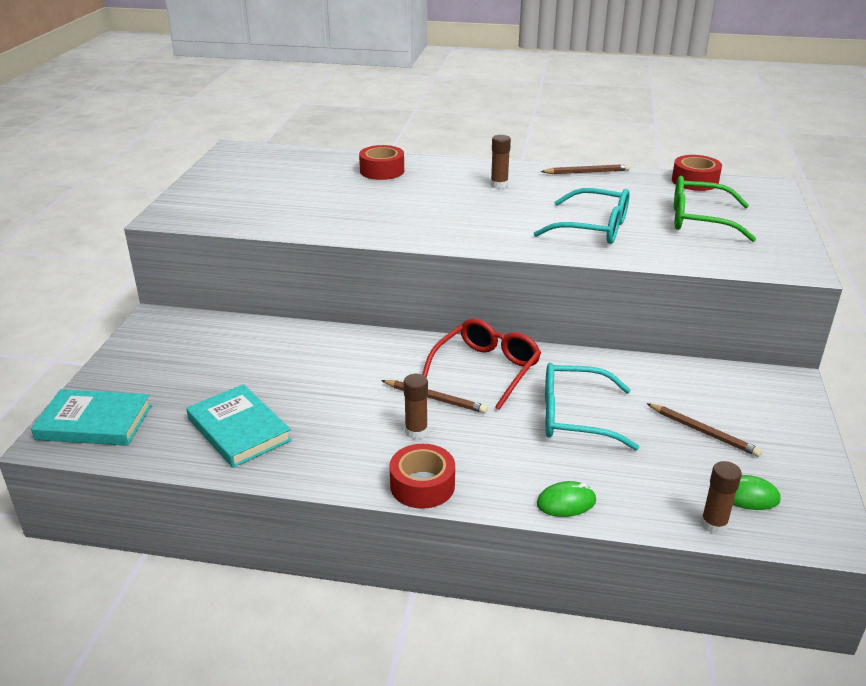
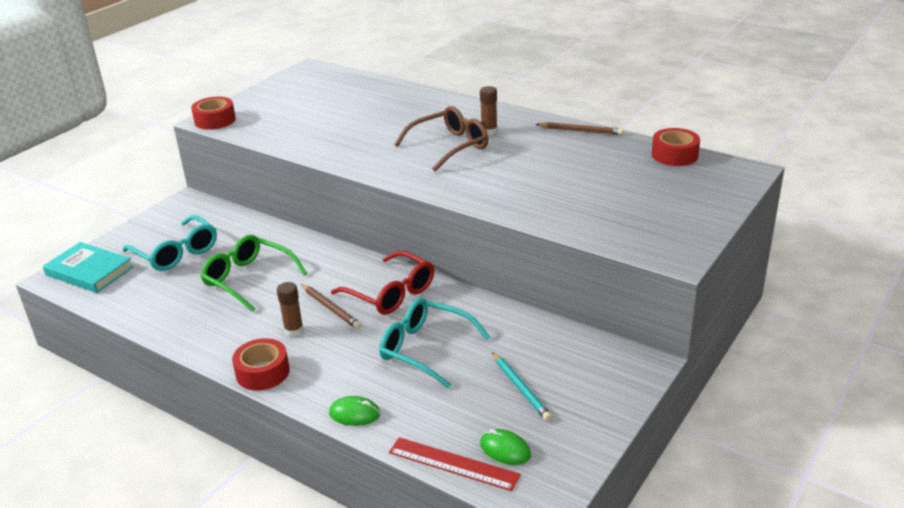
camera: 25 degrees right, 0 degrees up
turquoise book [186,384,292,468] -> none
red tape [359,145,404,180] -> red tape moved to [191,97,236,130]
red glasses [422,318,541,410] -> red glasses turned 75 degrees clockwise [331,251,434,315]
turquoise glasses [533,188,630,244] -> turquoise glasses moved to [123,215,217,271]
brown pencil [646,403,762,457] -> turquoise pencil [492,352,552,421]
green glasses [674,176,756,242] -> green glasses moved to [200,235,307,312]
brown glue stick [701,461,742,534] -> red ruler [389,437,521,491]
none -> brown glasses [394,106,488,172]

